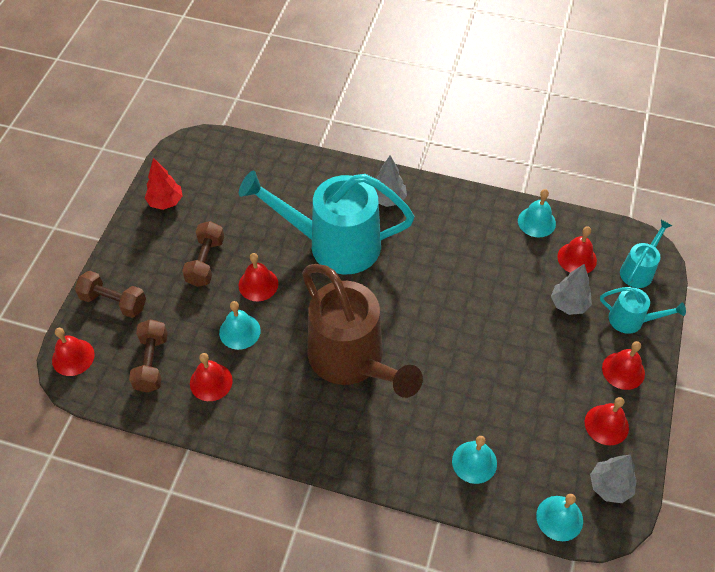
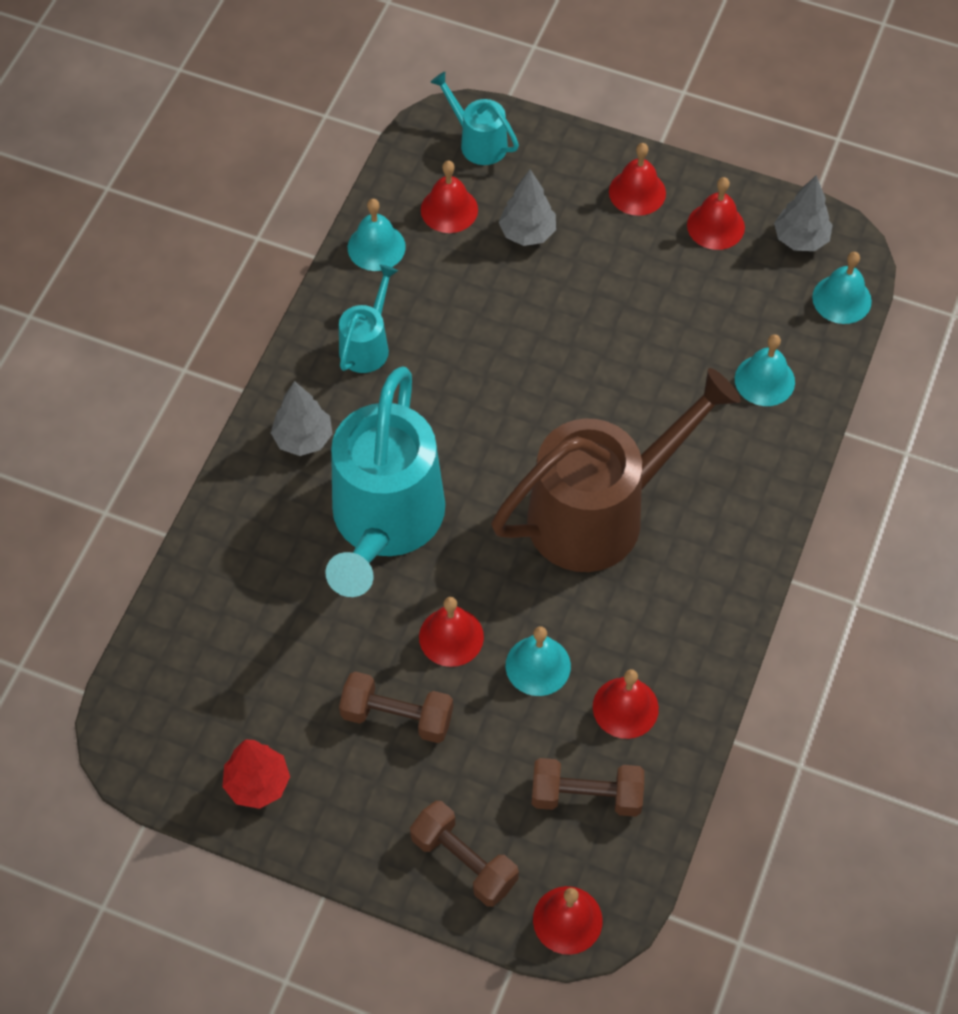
camera: 85 degrees left, 5 degrees up
brown dumbbell [75,271,146,318] -> brown dumbbell turned 75 degrees counterclockwise [410,801,519,907]
turquoise watering can [600,287,686,334] -> turquoise watering can moved to [339,264,398,373]

